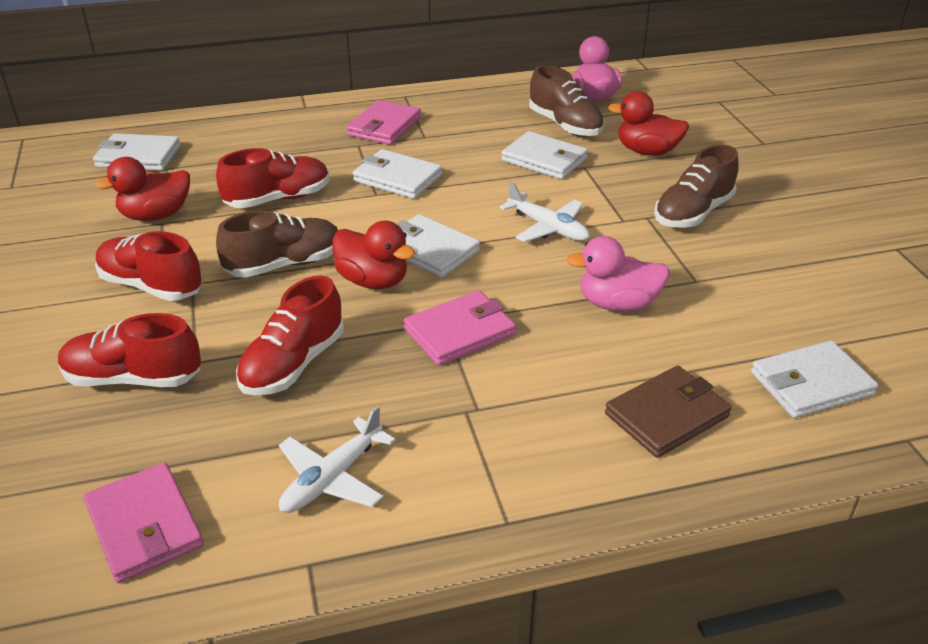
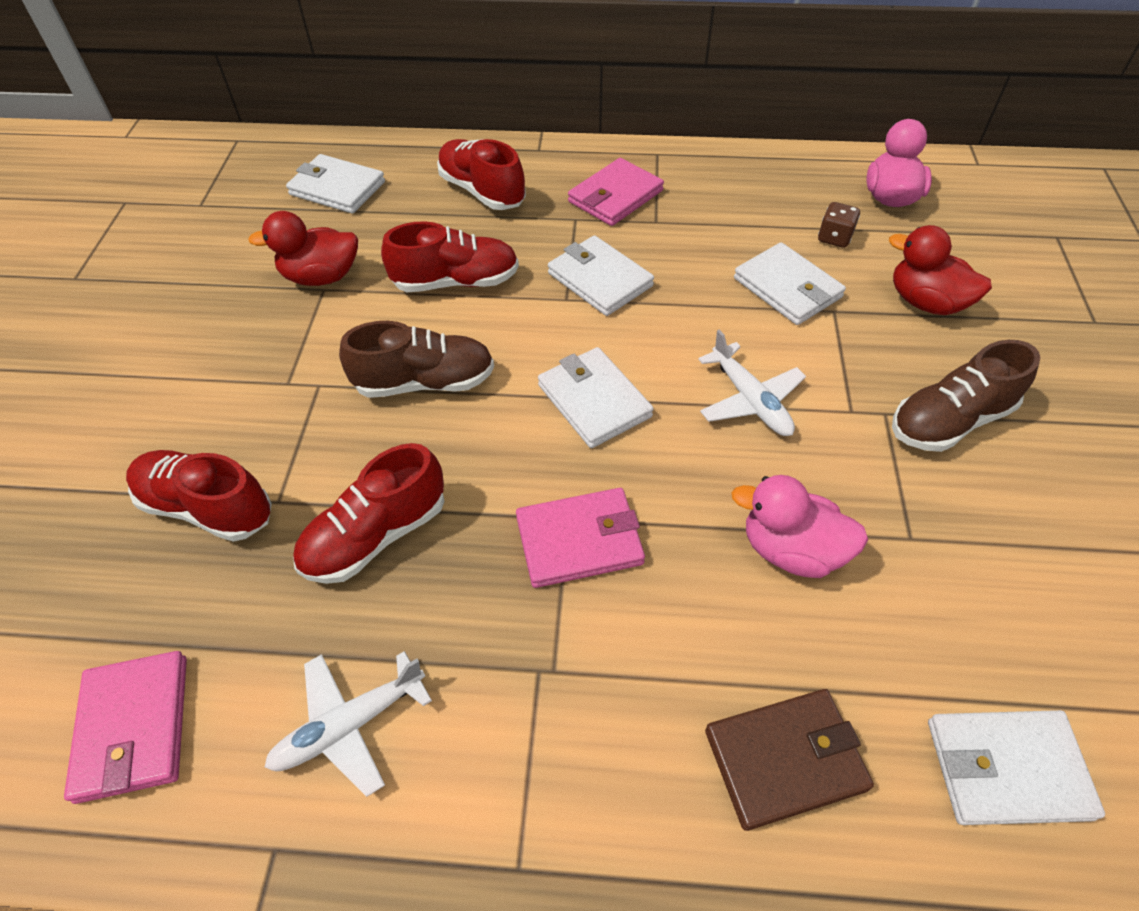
camera: 20 degrees right, 15 degrees up
red shoe [95,231,203,301] -> red shoe moved to [437,139,526,210]
red duck [332,221,415,289] -> none
brown shoe [529,65,604,137] -> brown dice [818,202,860,248]

